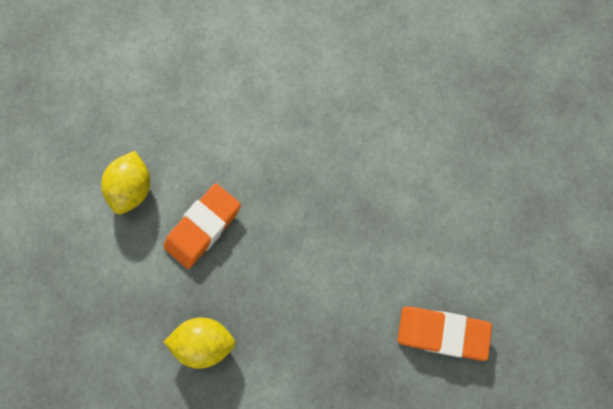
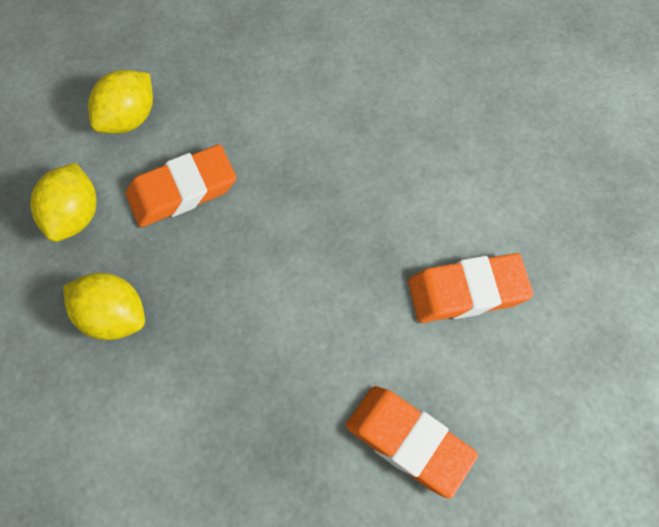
camera: 25 degrees right, 10 degrees down
none -> yellow lemon [30,163,96,242]
none -> orange eraser [408,253,533,323]

